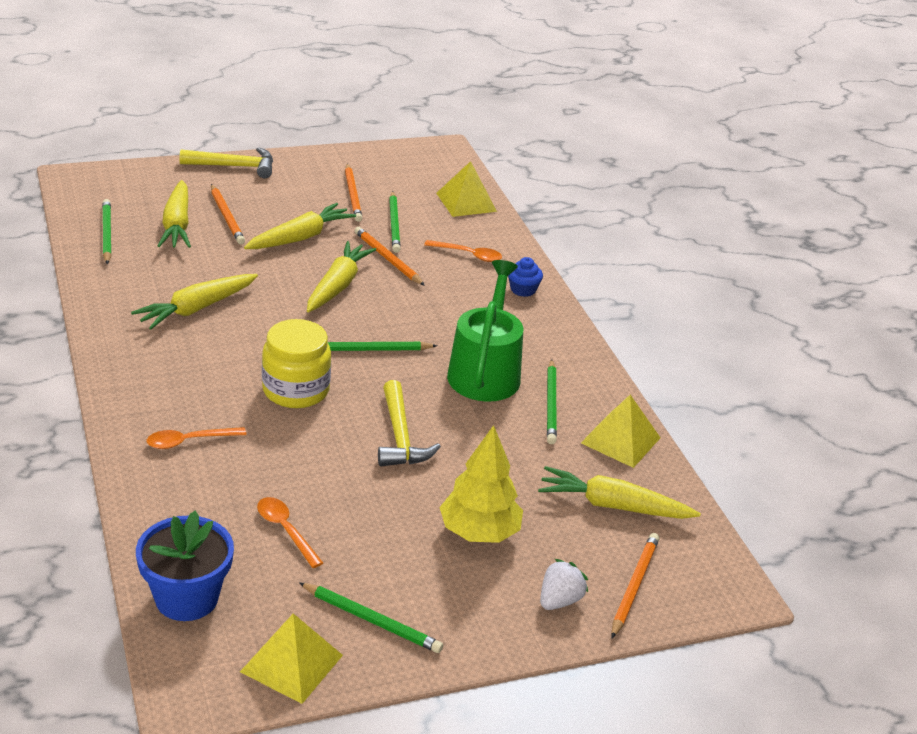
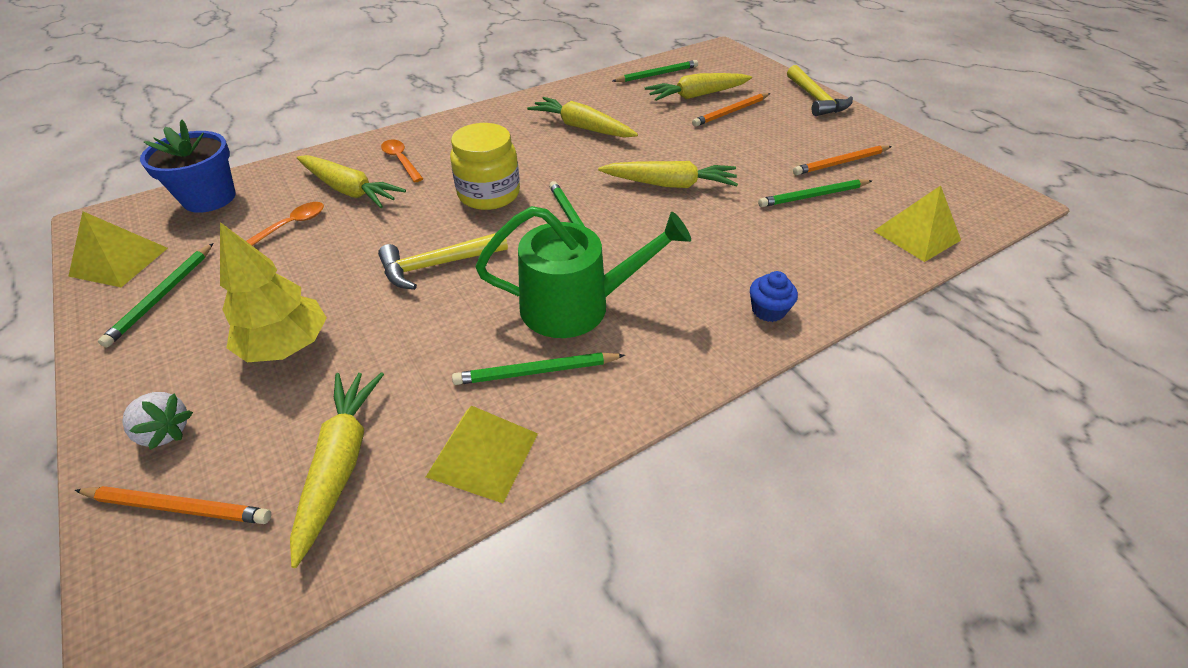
camera: 80 degrees right, 10 degrees up
yellow carrot [244,203,356,249] -> yellow carrot moved to [297,155,406,208]
orange pencil [354,227,425,286] -> none
orange spoon [424,240,502,262] -> none

